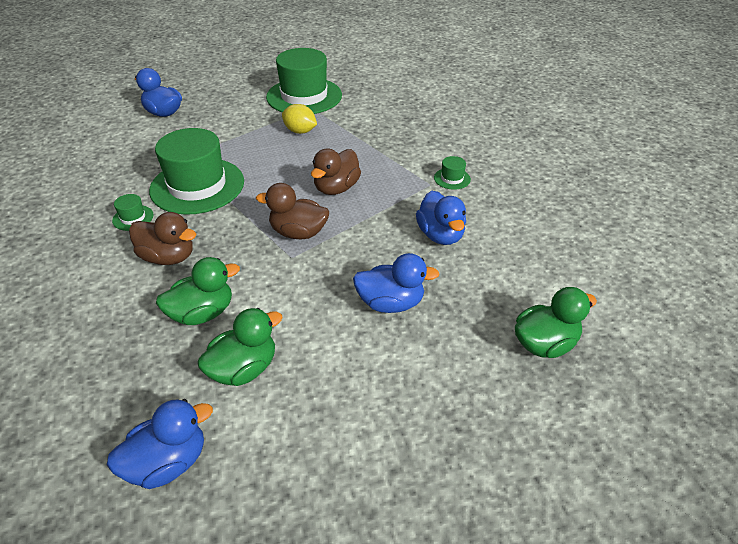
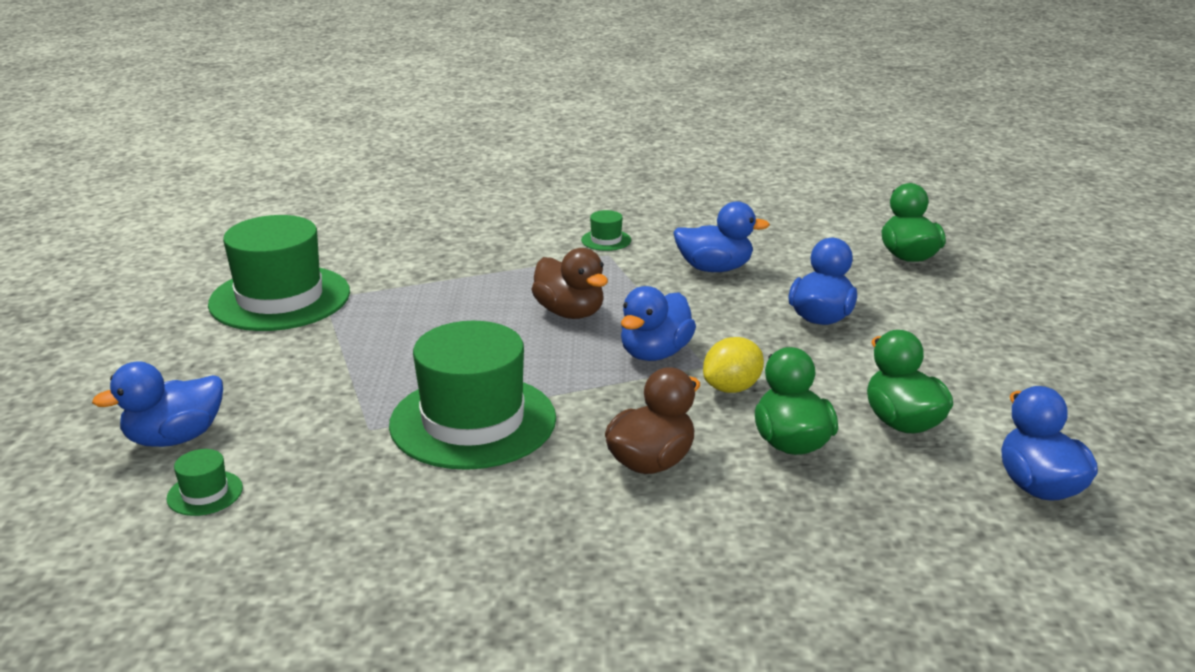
camera: 70 degrees left, 15 degrees down
green hat [112,194,154,231] -> green hat moved to [166,449,243,516]
brown duck [256,183,329,239] -> blue duck [621,286,696,361]
yellow lemon [282,104,317,134] -> yellow lemon moved to [703,337,764,393]

